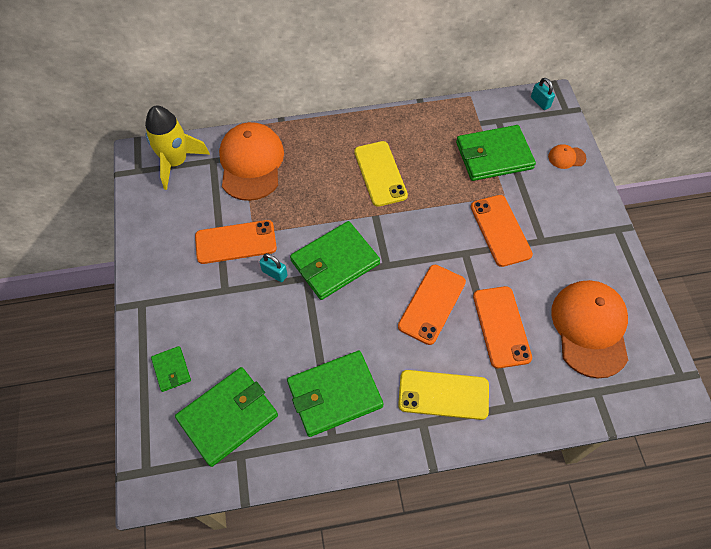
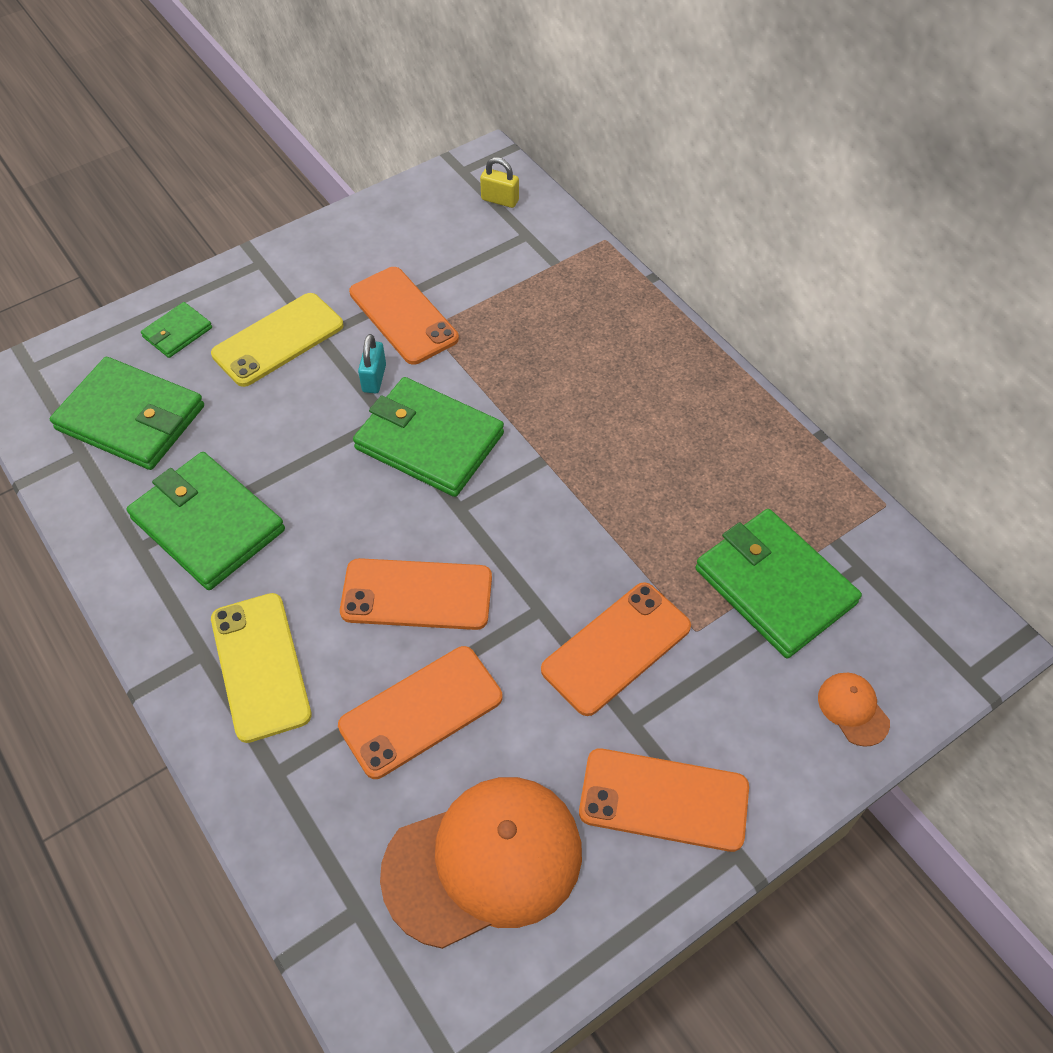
camera: 65 degrees right, 5 degrees down
yellow rocket [145,106,210,190] -> yellow padlock [480,157,519,208]
orange cap [219,122,284,201] -> none
yellow phone [354,141,408,207] -> yellow phone moved to [211,293,343,387]
turquoise padlock [531,78,555,110] -> none
none -> orange phone [579,748,749,852]

